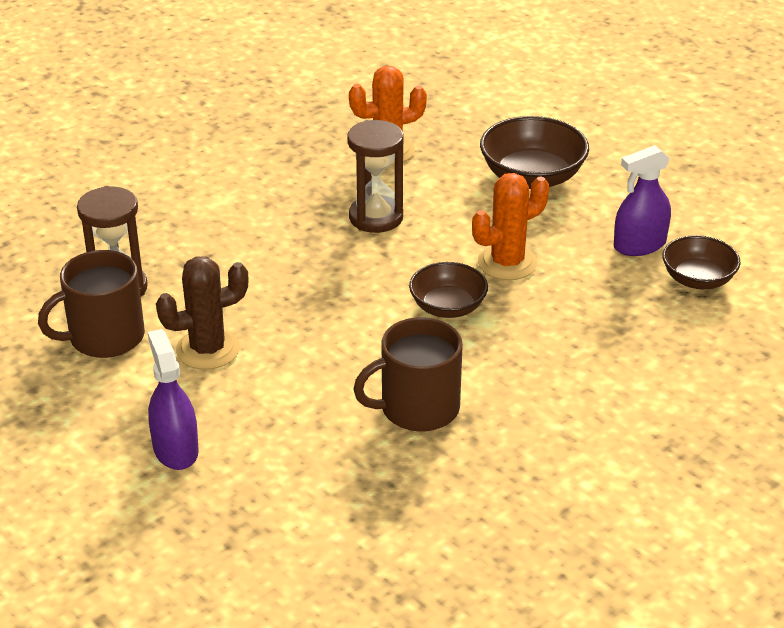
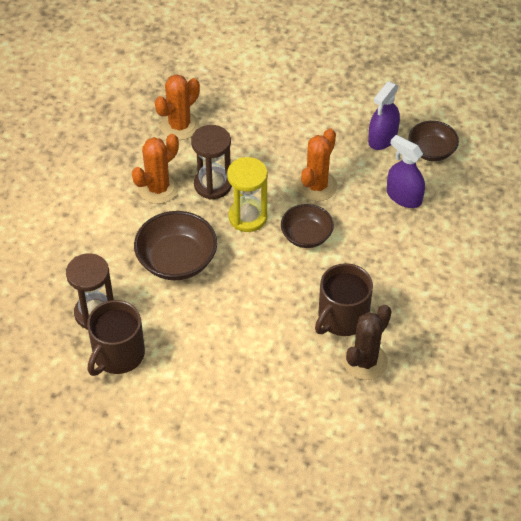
camera: 30 degrees left, 15 degrees up
purple spray bottle [148,329,199,470] -> purple spray bottle moved to [387,135,425,208]
brown cactus [156,256,249,369] -> brown cactus moved to [343,305,392,380]
brown bowl [480,116,589,189] -> brown bowl moved to [134,211,217,280]
none -> orange cactus [132,134,179,204]
none -> yellow hourglass [227,157,268,232]

